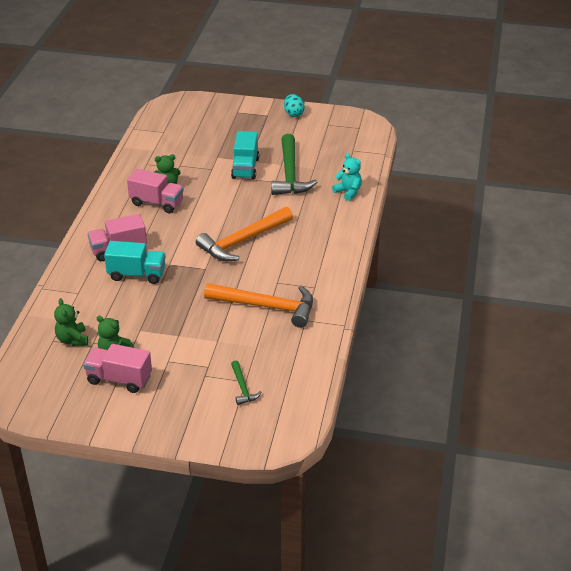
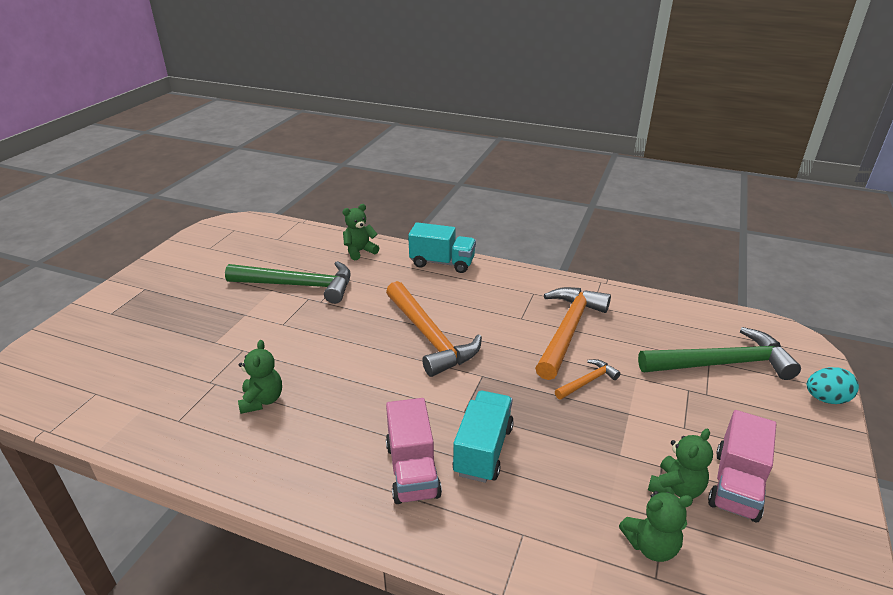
camera: 80 degrees left, 5 degrees down
pink truck [127,169,184,213] -> none
turquoise truck [231,131,259,179] -> turquoise truck moved to [408,222,476,273]
green hammer [231,361,261,405] -> green hammer [638,327,801,380], size x2.12
turquoise egg [284,94,305,117] -> turquoise egg moved to [807,367,859,404]
turquoise teddy bear [332,153,362,201] -> green teddy bear [343,204,379,261]
none -> orange hammer [555,359,621,399]

